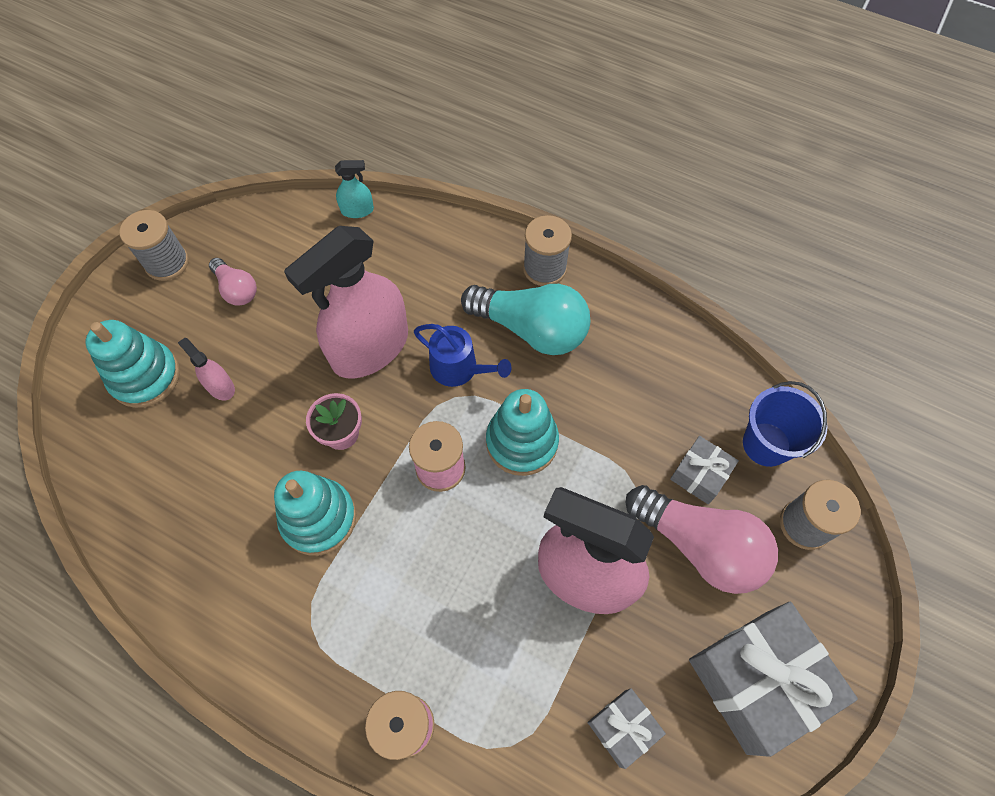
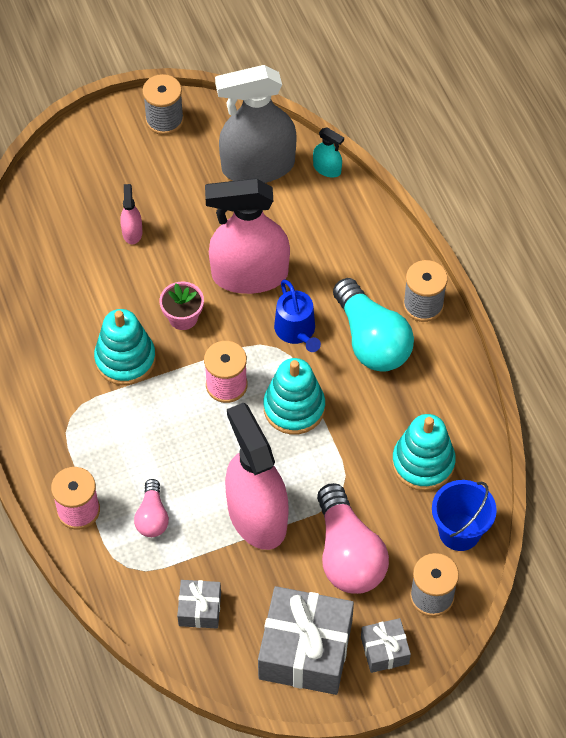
camera: 40 degrees right, 5 degrees down
turquoise stacking toy [85,320,180,408] -> turquoise stacking toy moved to [392,414,456,491]
pink light bulb [209,258,257,306] -> pink light bulb moved to [134,479,169,537]
grey gift [670,436,739,504] -> grey gift moved to [361,618,411,673]
none -> grey spray bottle [215,65,296,183]

